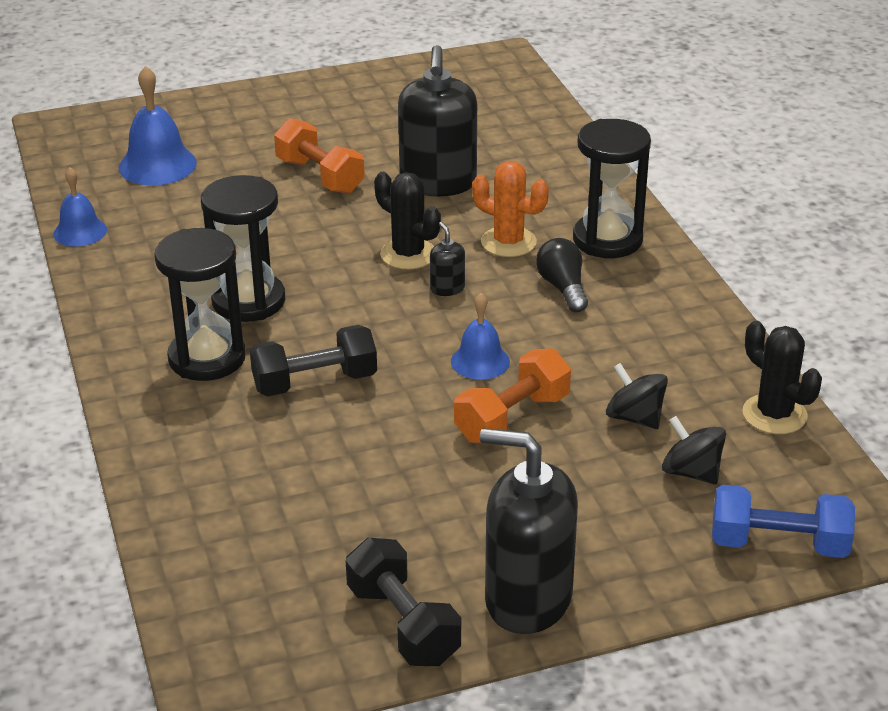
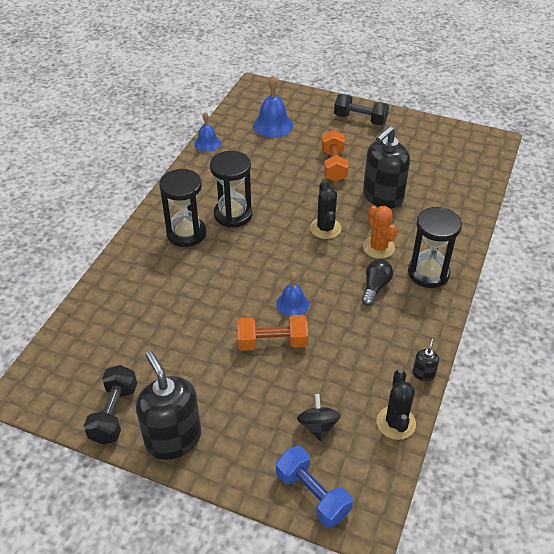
camera: 40 degrees right, 10 degrees up
black dumbbell [250,325,377,396] -> black dumbbell moved to [334,94,389,125]
black soap dispenser [430,222,465,296] -> black soap dispenser moved to [413,338,439,381]
black spinning top [606,363,668,429] -> none

